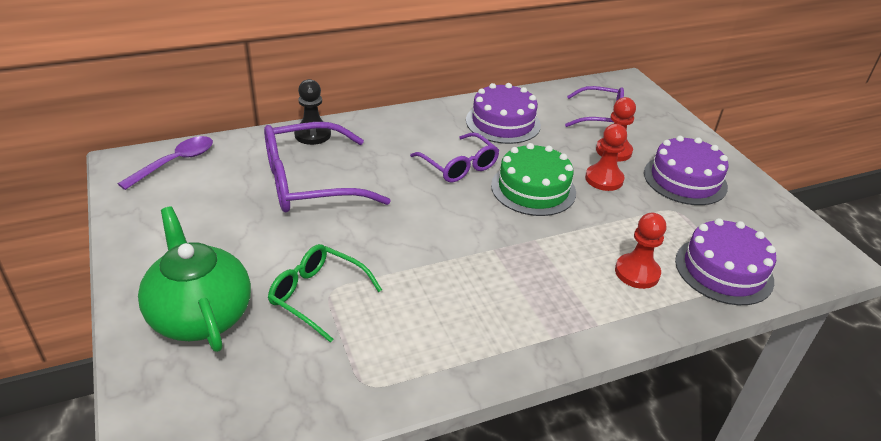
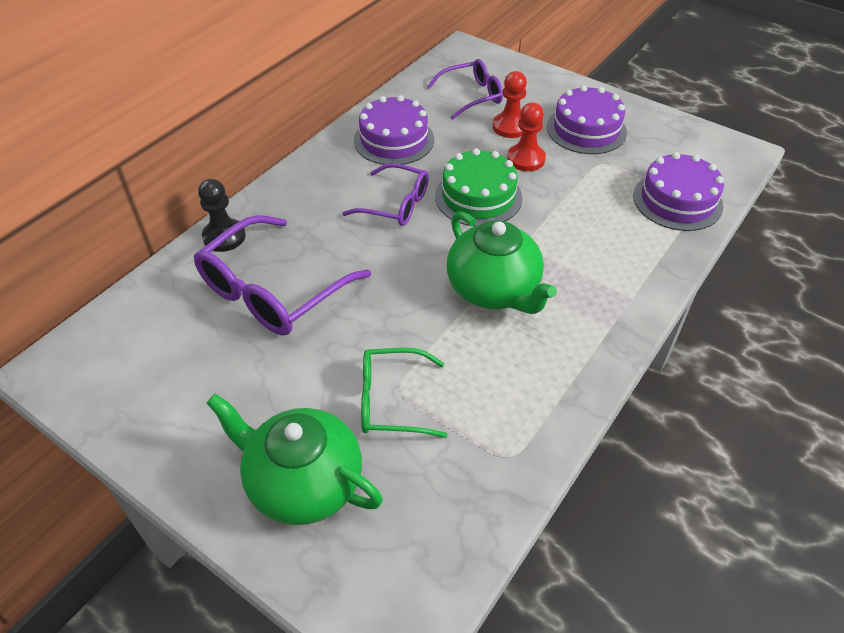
camera: 30 degrees left, 10 degrees up
purple spoon [118,136,213,190] -> none
red pawn [615,213,666,289] -> none
none -> green teapot [447,211,557,314]

